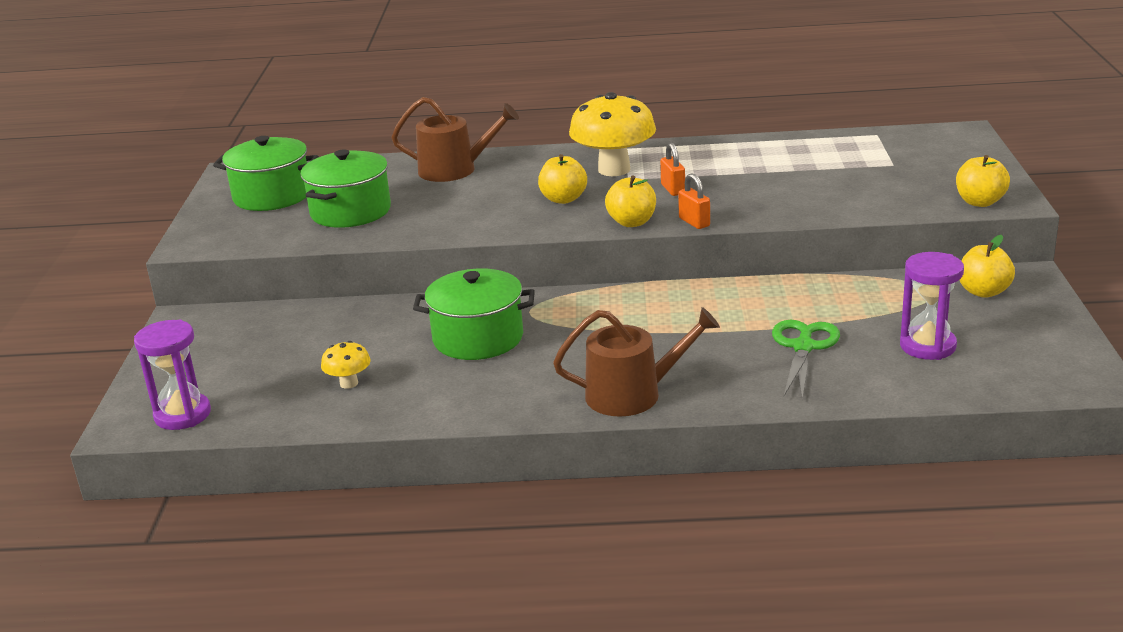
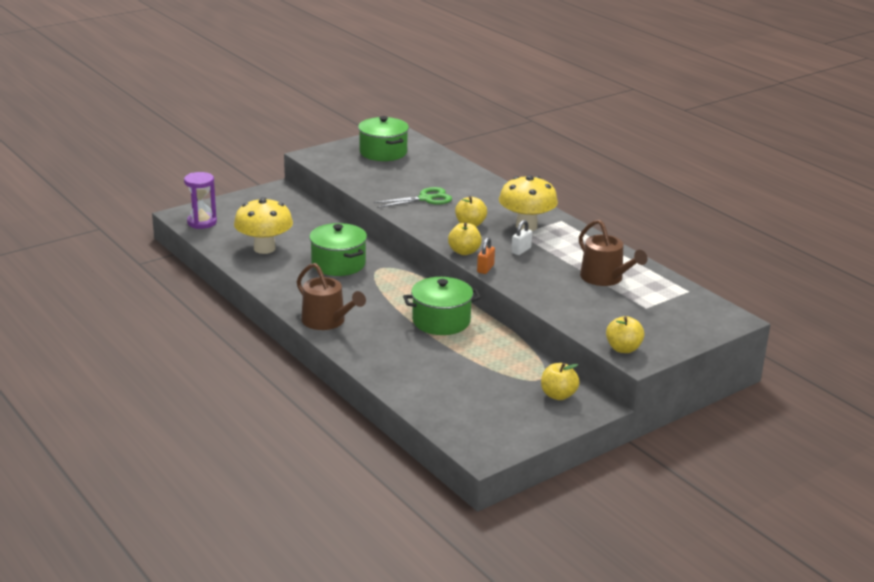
camera: 50 degrees right, 0 degrees up
green pot [300,149,391,228] -> green pot moved to [403,277,481,335]
yellow mushroom [321,341,371,389] -> yellow mushroom [234,197,293,254], size x2.13
brown watering can [391,97,519,182] -> brown watering can moved to [579,219,648,286]
orange padlock [660,143,685,196] -> white padlock [511,220,532,255]
green scissors [772,320,840,400] -> green scissors moved to [374,187,452,208]
purple hourglass [900,252,964,360] -> none

